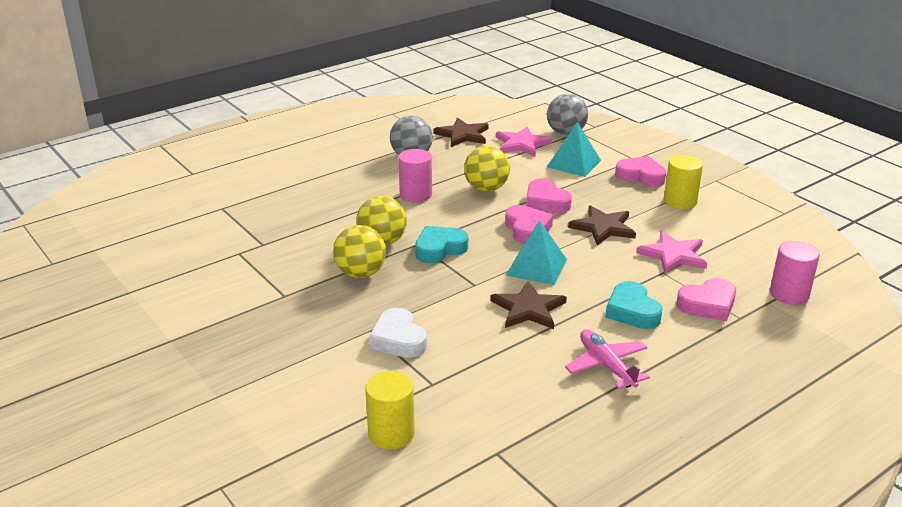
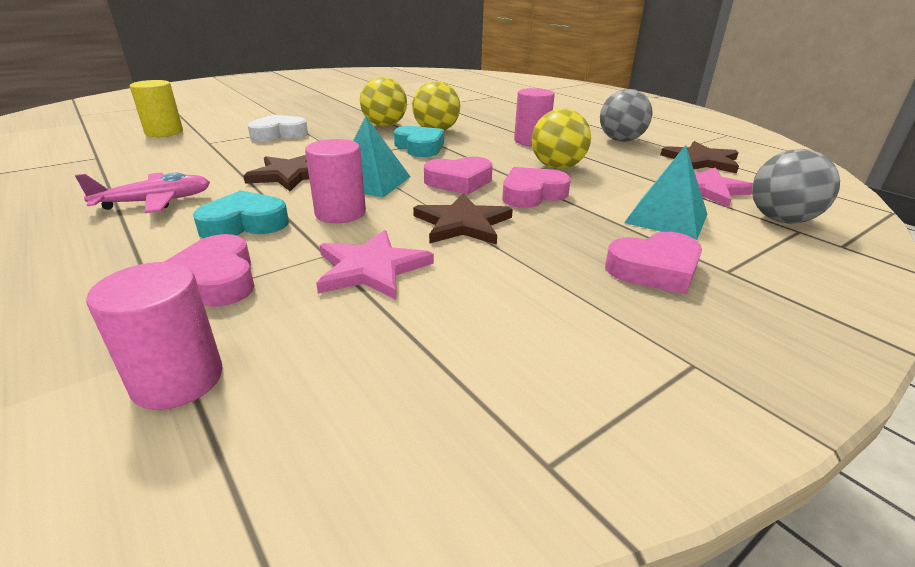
camera: 90 degrees right, 0 degrees up
pink heart [615,156,666,187] -> pink heart turned 45 degrees clockwise [605,232,702,294]
yellow cylinder [664,155,703,209] -> none
none -> pink cylinder [305,139,366,223]

